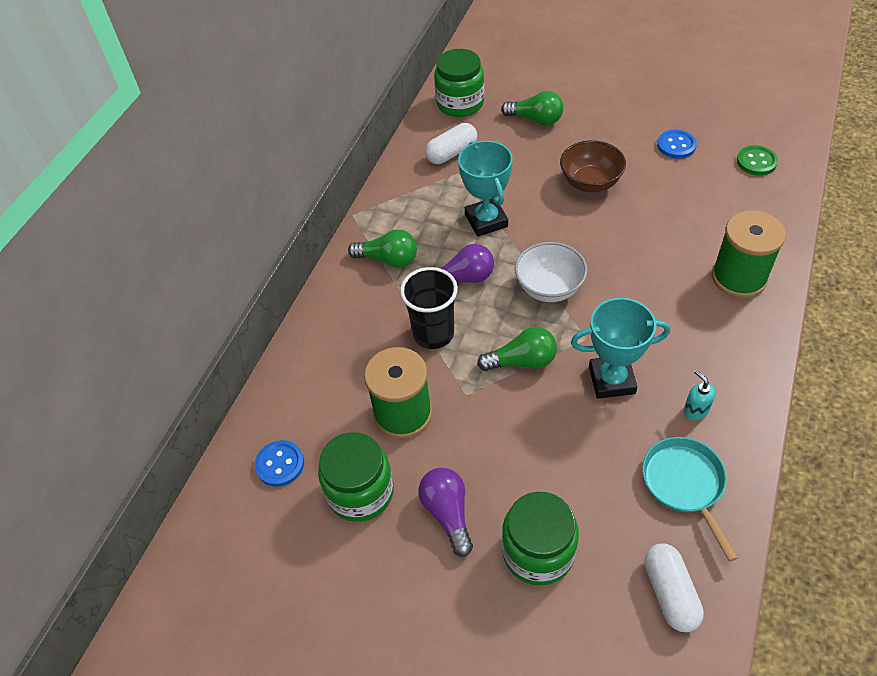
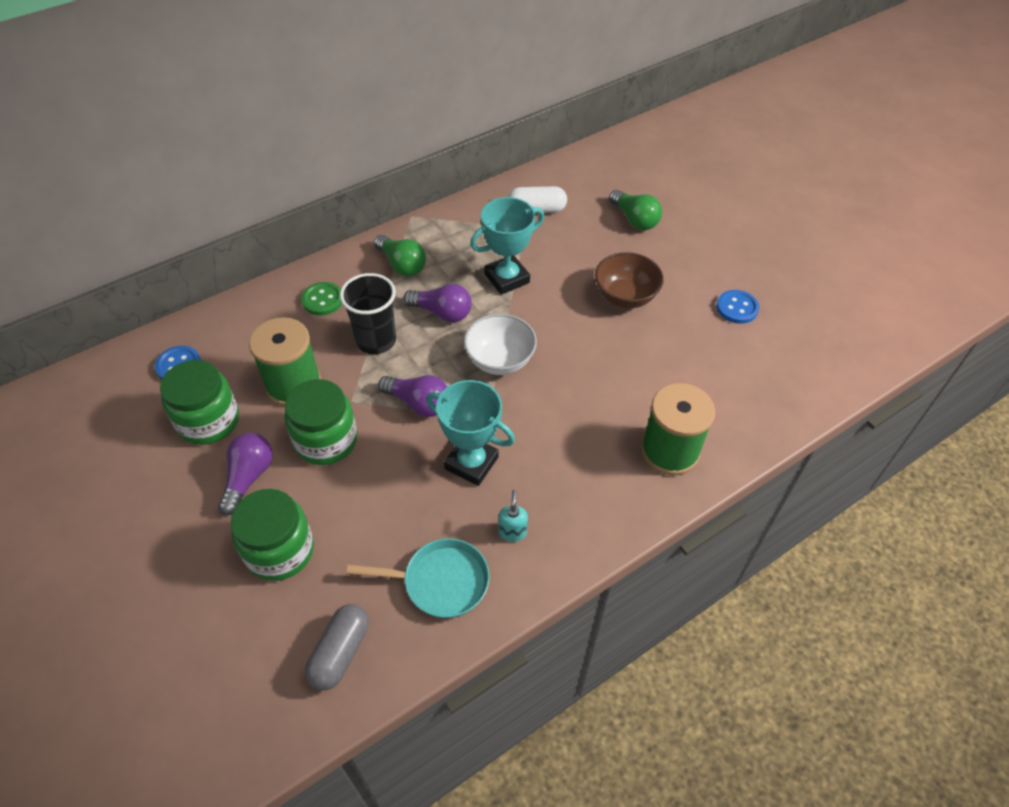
camera: 30 degrees right, 0 degrees up
green jar [434,49,484,117] -> green jar moved to [284,379,357,465]
turquoise trophy [458,141,513,237] -> turquoise trophy turned 45 degrees clockwise [470,197,544,295]
green light bulb [477,327,557,371] -> purple light bulb [378,375,447,417]
turquoise pan [642,437,738,562] -> turquoise pan turned 75 degrees clockwise [346,538,490,618]
white capsule [645,544,704,632] -> grey capsule [305,604,369,690]
green button [737,145,778,175] -> green button moved to [301,282,342,316]

